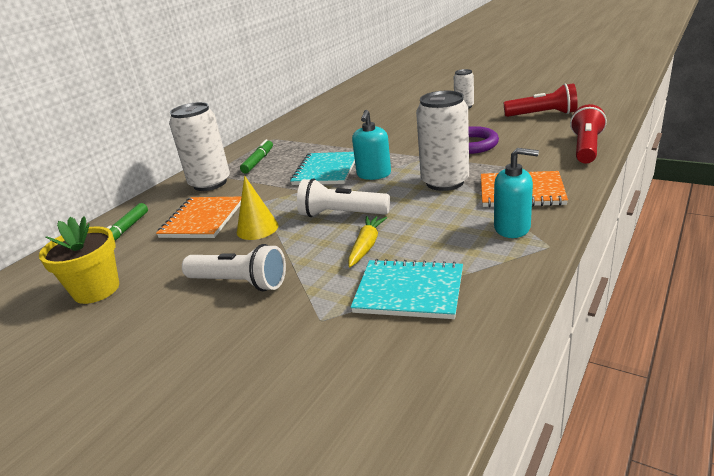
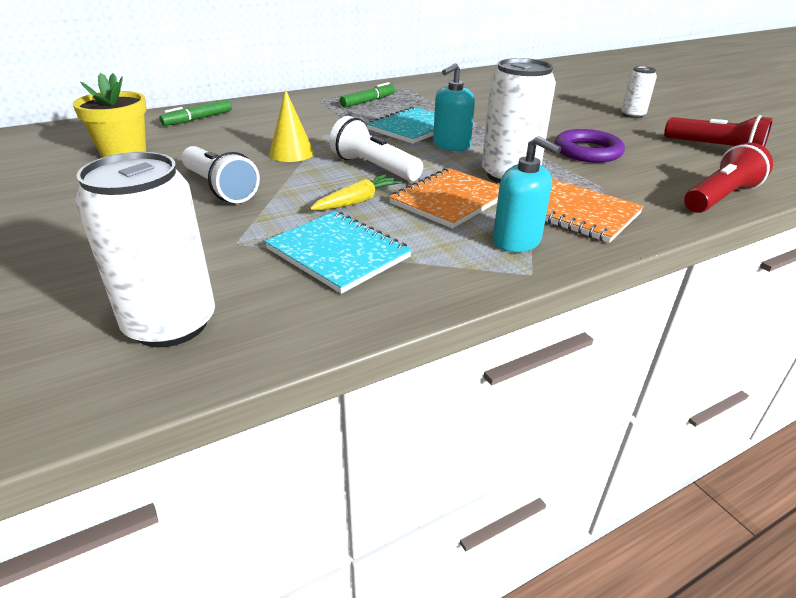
camera: 25 degrees right, 5 degrees up
orange notebook [156,197,241,238] -> orange notebook moved to [389,168,500,229]
white can [169,102,230,191] -> white can moved to [75,152,215,347]

